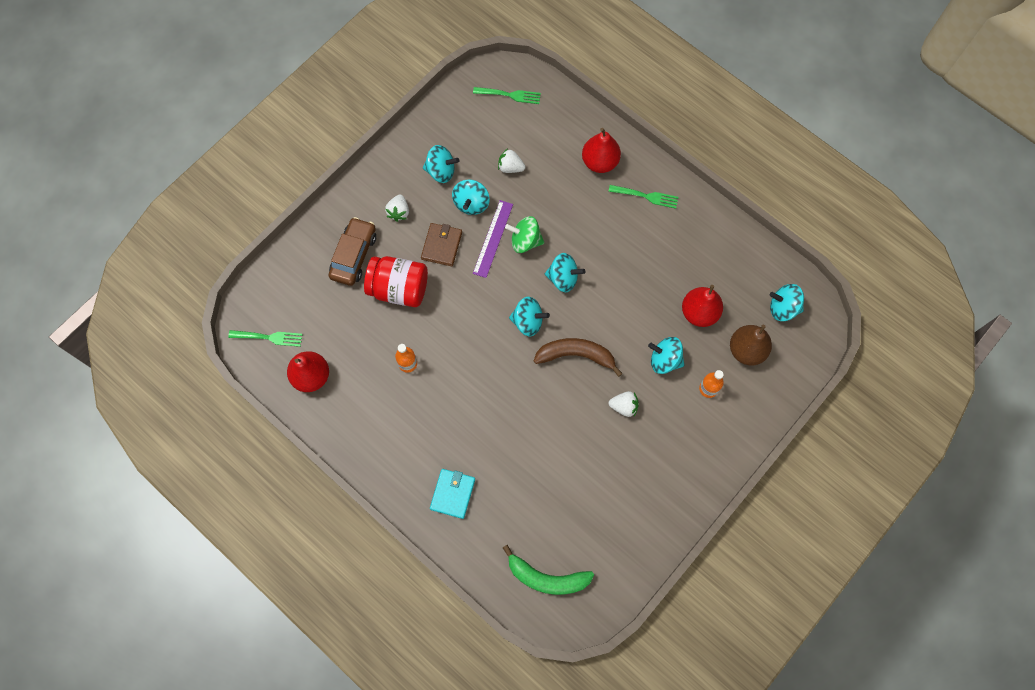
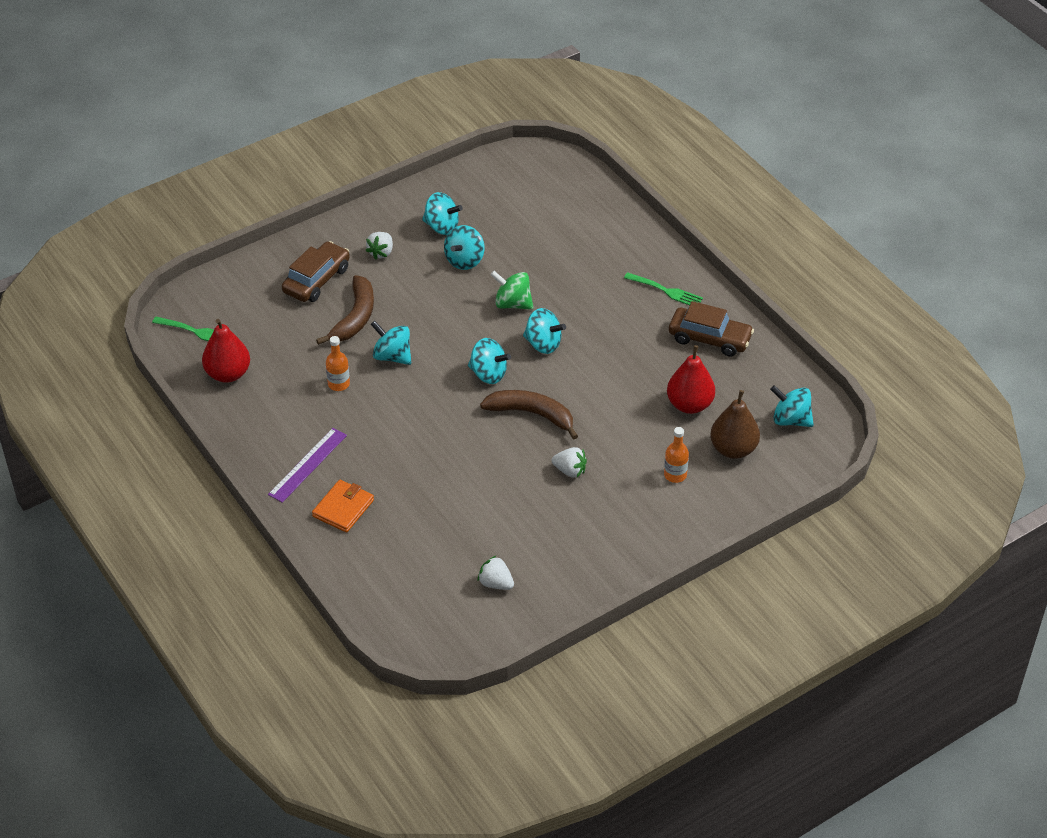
camera: 15 degrees right, 25 degrees down
red jar [364,256,428,307] -> brown banana [316,275,374,345]
brown wallet [421,223,462,267] -> none
turquoise wallet [430,469,475,519] -> orange wallet [312,480,374,532]
green fork [473,87,541,104] -> none
purple ruler [473,200,513,278] -> purple ruler moved to [268,428,347,503]
white strawberry [498,149,525,173] -> white strawberry moved to [478,555,514,590]
green banana [503,545,594,595] -> none
red pear [582,128,621,173] -> none
turquoise spinning top [648,337,685,374] -> turquoise spinning top moved to [370,321,411,365]
none -> brown car [669,301,754,357]

